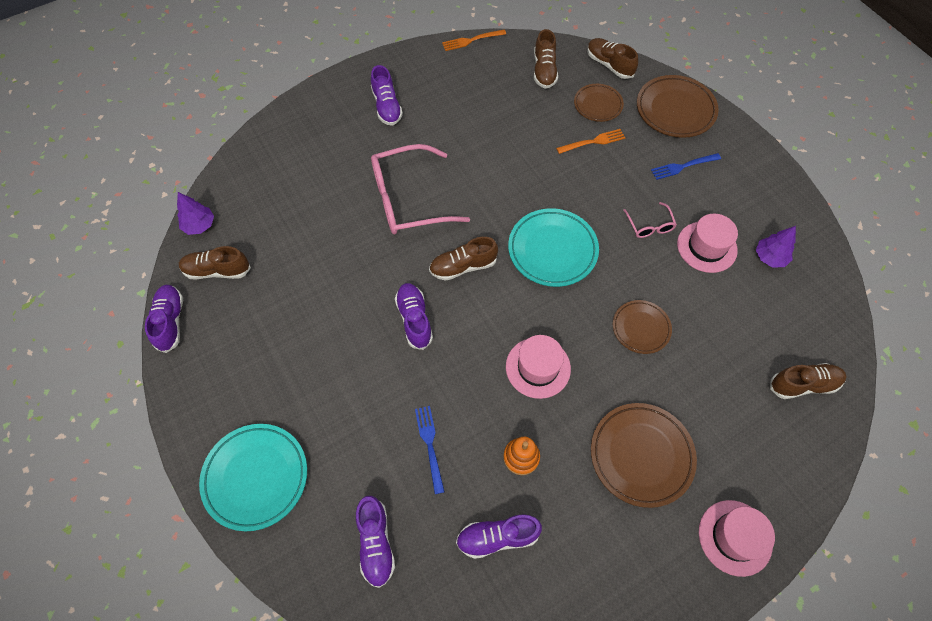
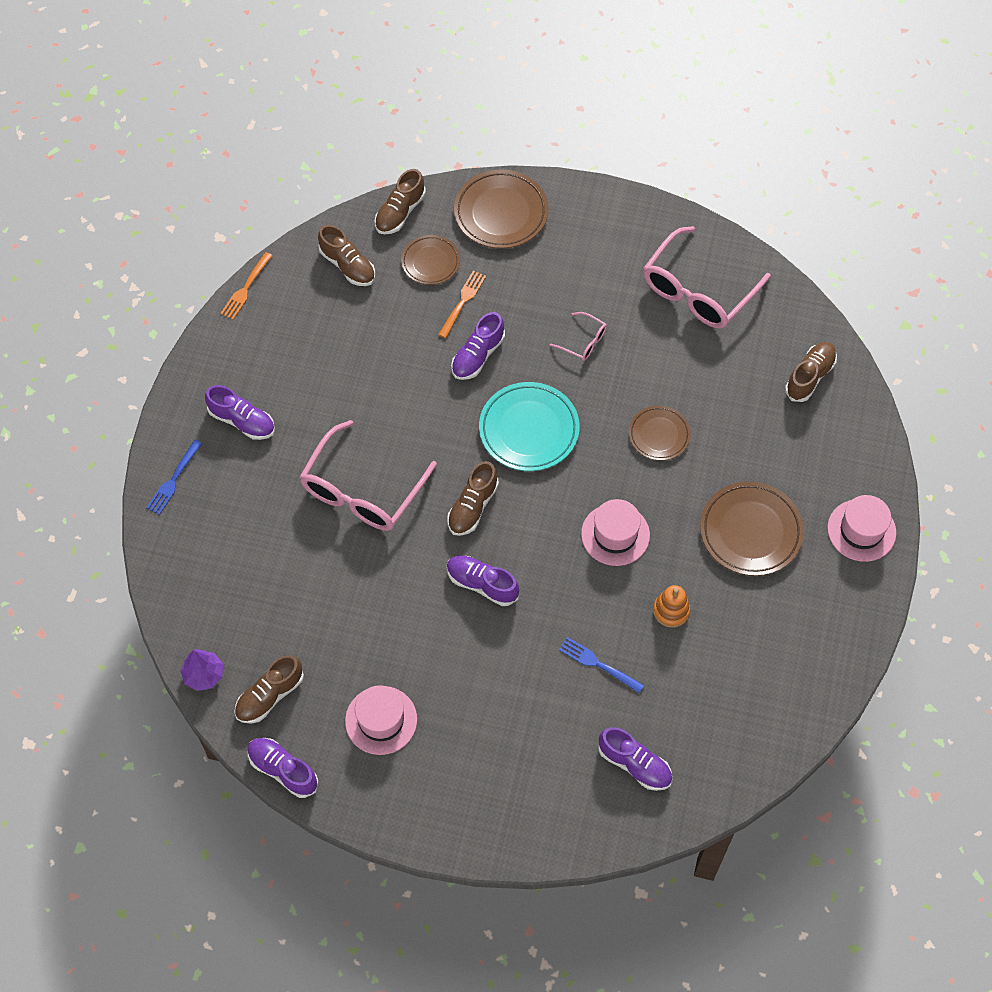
camera: 45 degrees left, 0 degrees up
turquoise plate [199,424,307,532] -> none
purple shoe [456,514,542,559] -> purple shoe moved to [451,312,505,380]
brown shoe [587,38,638,79] -> brown shoe turned 60 degrees counterclockwise [375,169,426,234]
blue fork [651,153,721,180] -> blue fork moved to [146,440,203,515]
pink hat [677,214,738,273] -> pink hat moved to [345,685,417,755]
purple tree [756,226,796,268] -> pink glasses [643,226,771,328]

